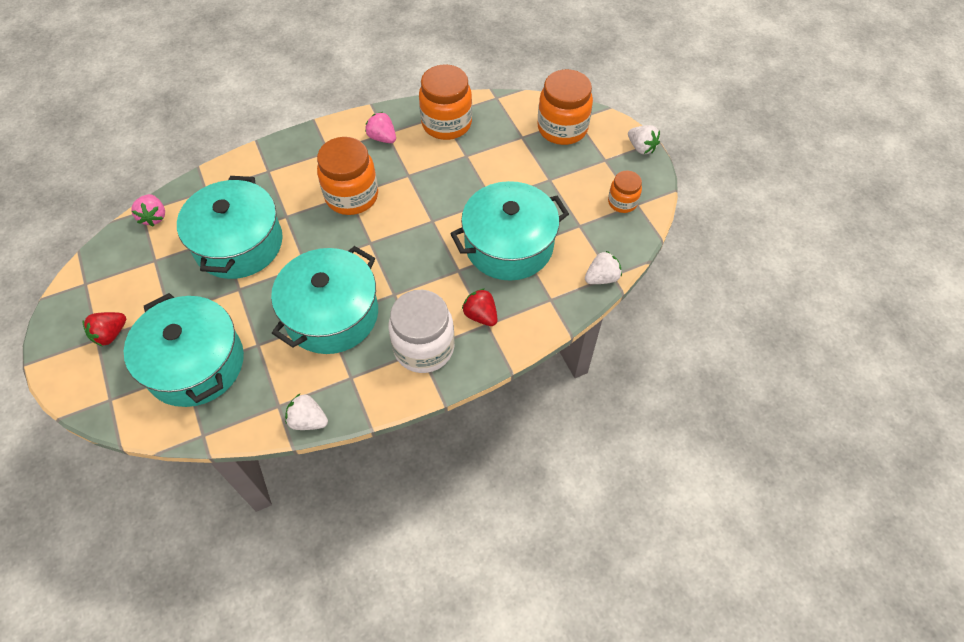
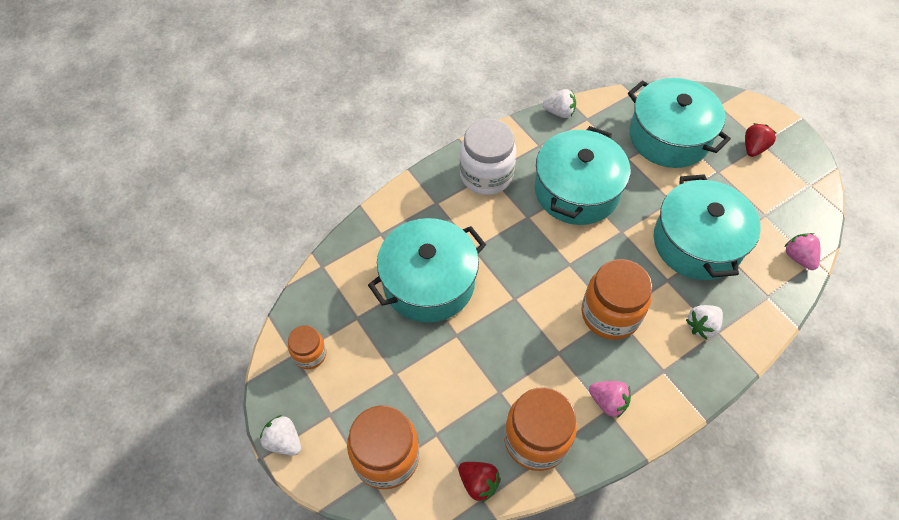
camera: 170 degrees right, 0 degrees up
red strawberry [462,288,498,326] -> red strawberry moved to [458,462,501,503]
white strawberry [585,250,622,284] -> white strawberry moved to [686,305,723,339]

